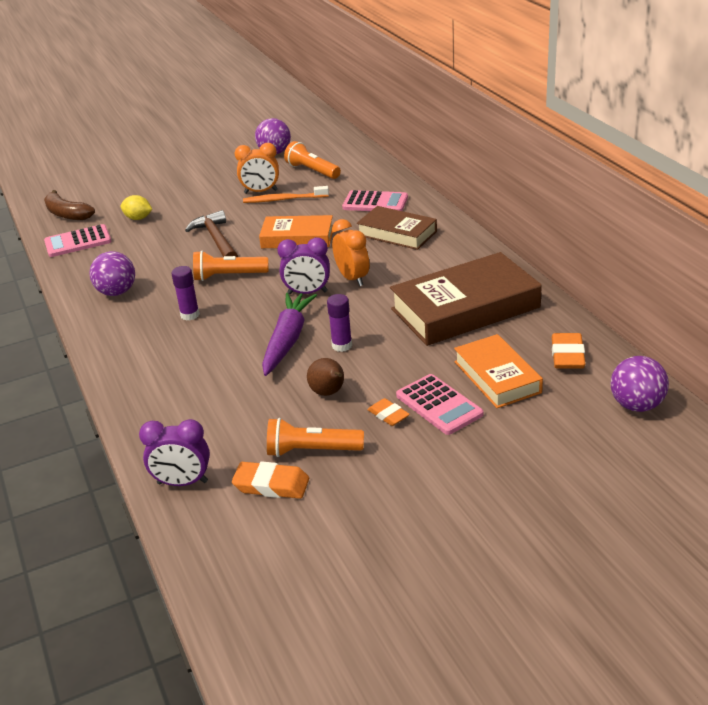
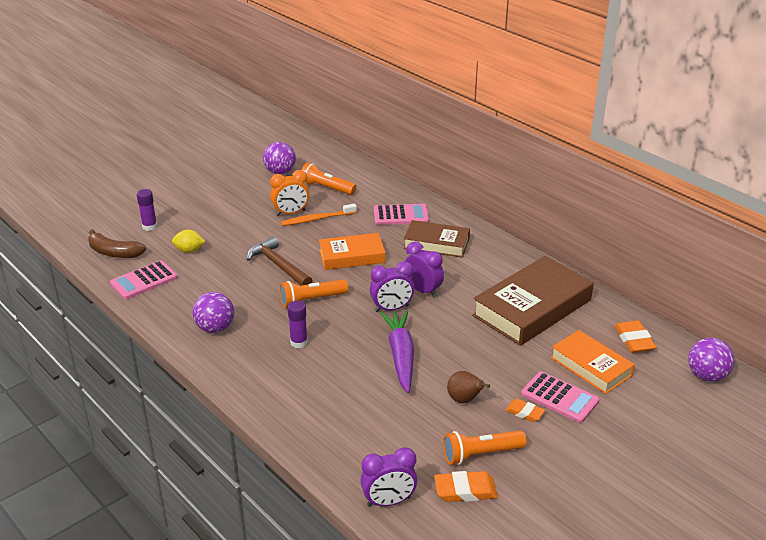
camera: 20 degrees left, 0 degrees up
purple glue stick [327,294,352,352] -> purple glue stick moved to [137,189,157,231]
orange clock [332,219,369,286] -> purple clock [405,241,444,298]

